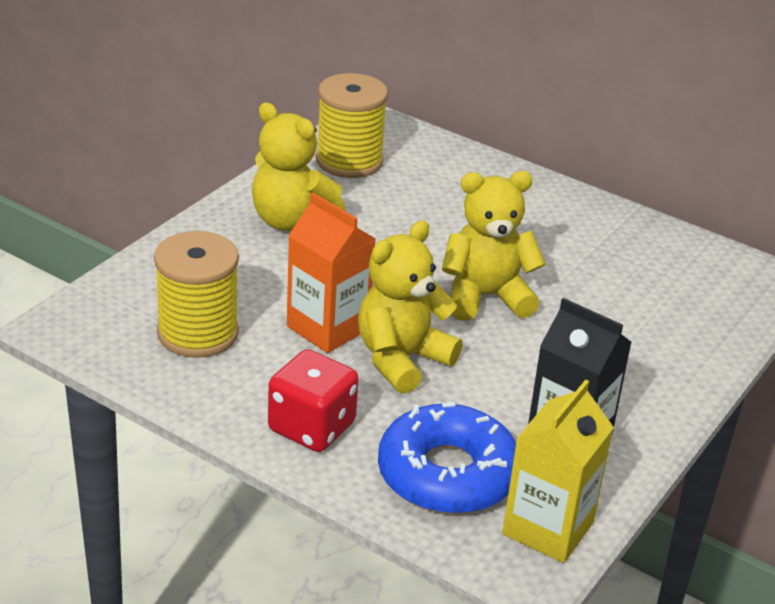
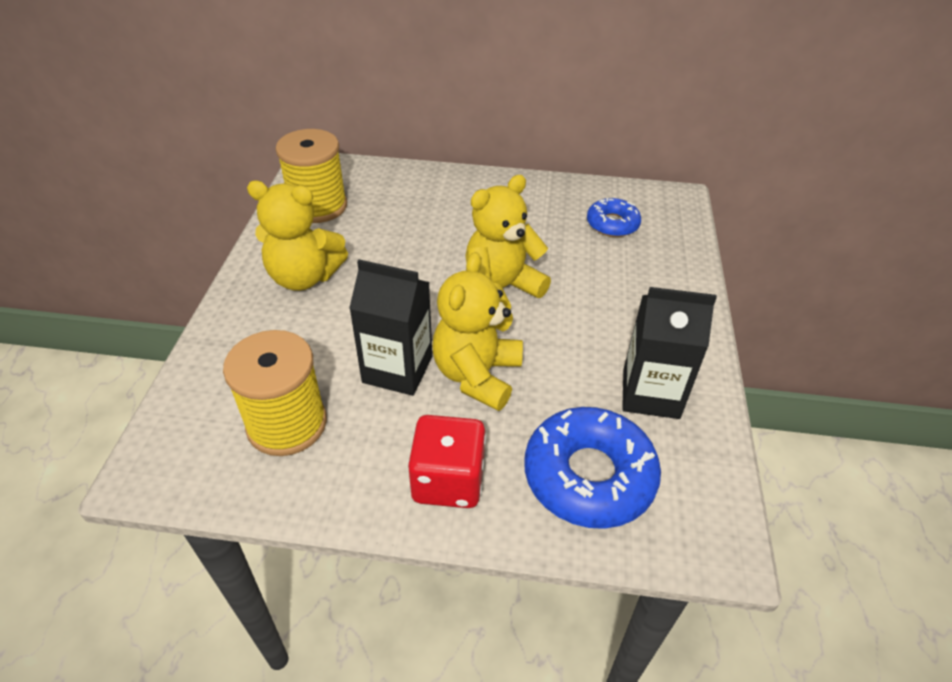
camera: 25 degrees left, 10 degrees up
orange carton [287,193,375,353] -> black carton [349,259,432,396]
yellow carton [502,379,614,563] -> none
none -> blue donut [587,198,641,237]

